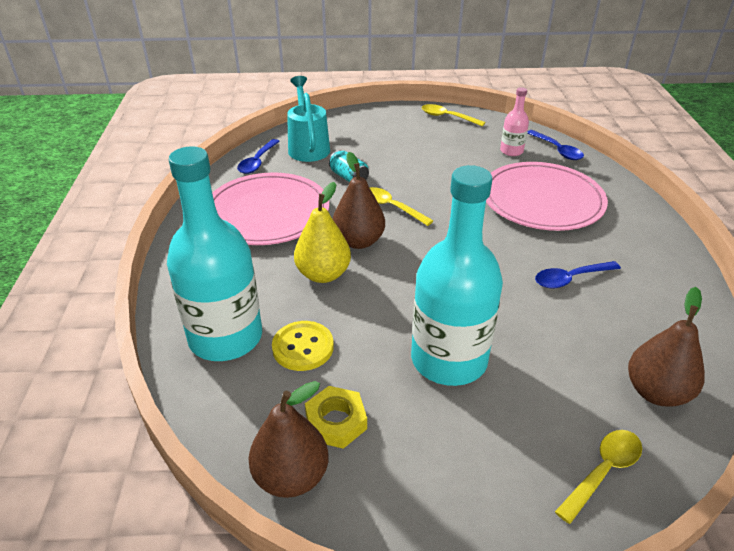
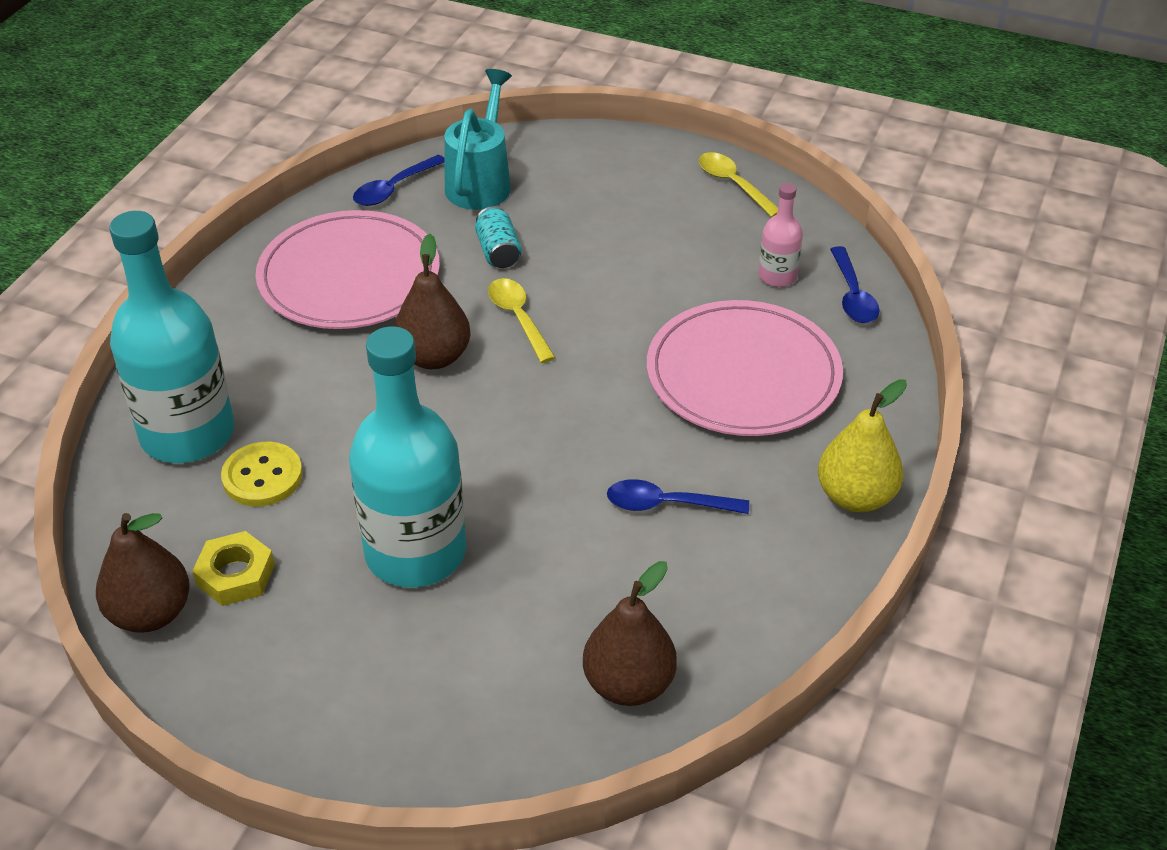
camera: 25 degrees right, 5 degrees up
yellow pear [294,182,351,283] -> yellow pear moved to [818,379,907,512]
yellow spoon [555,430,642,524] -> none

